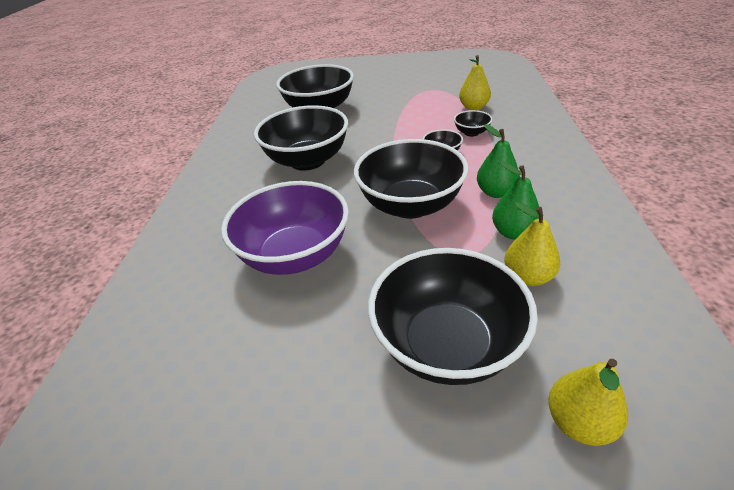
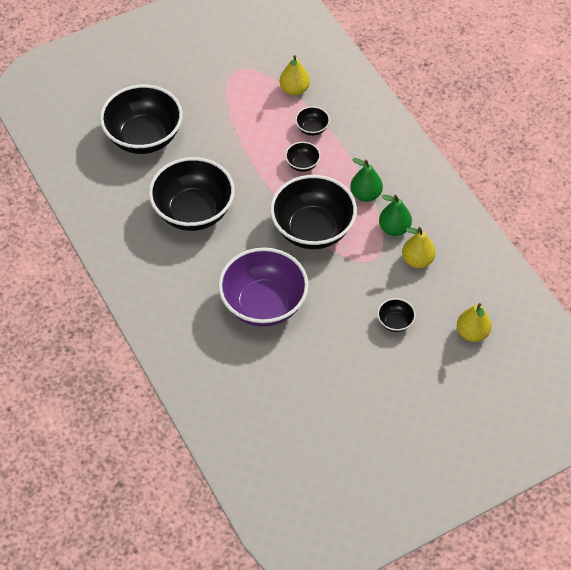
camera: 35 degrees left, 15 degrees up
black bowl [368,248,538,385] -> black bowl [377,298,416,332], size x0.43

